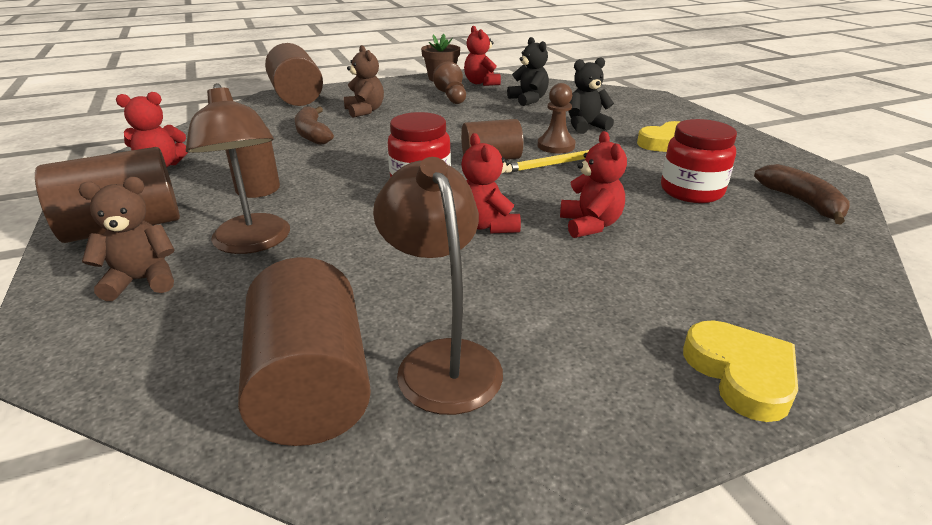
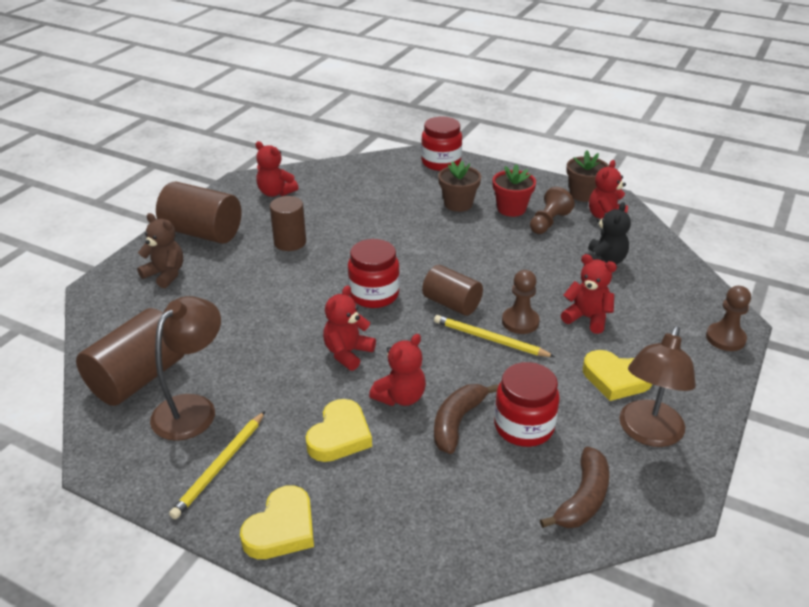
camera: 50 degrees right, 5 degrees up
brown lamp [186,83,290,254] -> brown lamp moved to [619,326,696,447]
brown cylinder [265,43,323,106] -> red jar [421,117,462,171]
brown banana [295,106,334,145] -> brown banana moved to [434,384,498,454]
brown teddy bear [344,45,384,118] -> brown flower pot [438,161,481,212]
black teddy bear [569,57,614,134] -> red teddy bear [561,254,617,334]
none -> yellow pencil [169,411,265,519]
none -> yellow heart [306,399,372,462]
none -> red flower pot [493,164,536,217]
none -> brown pawn [706,286,751,351]

